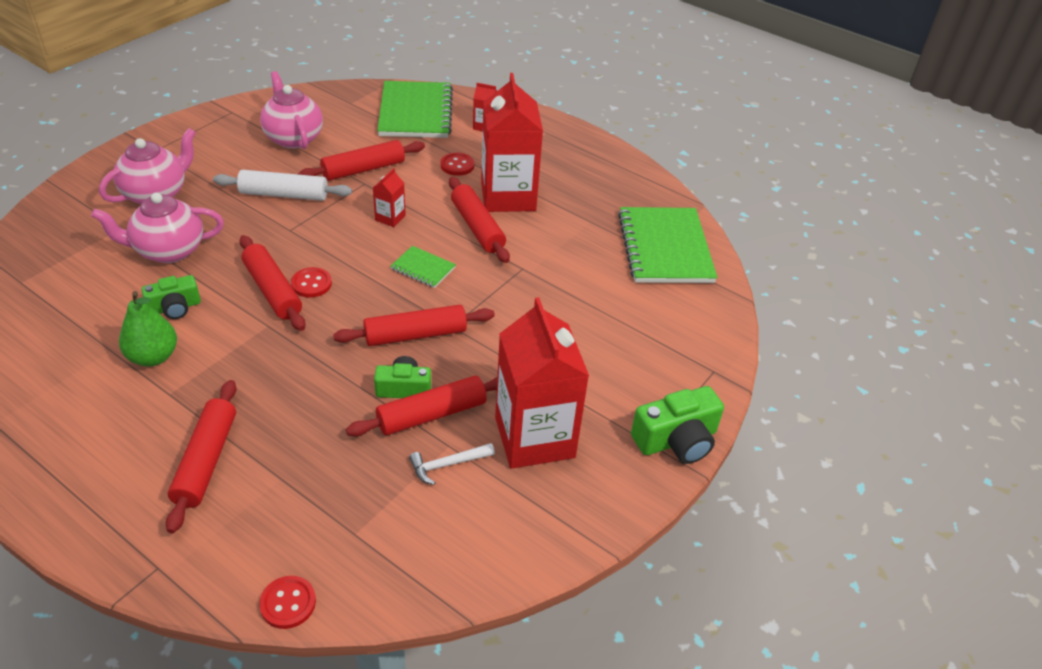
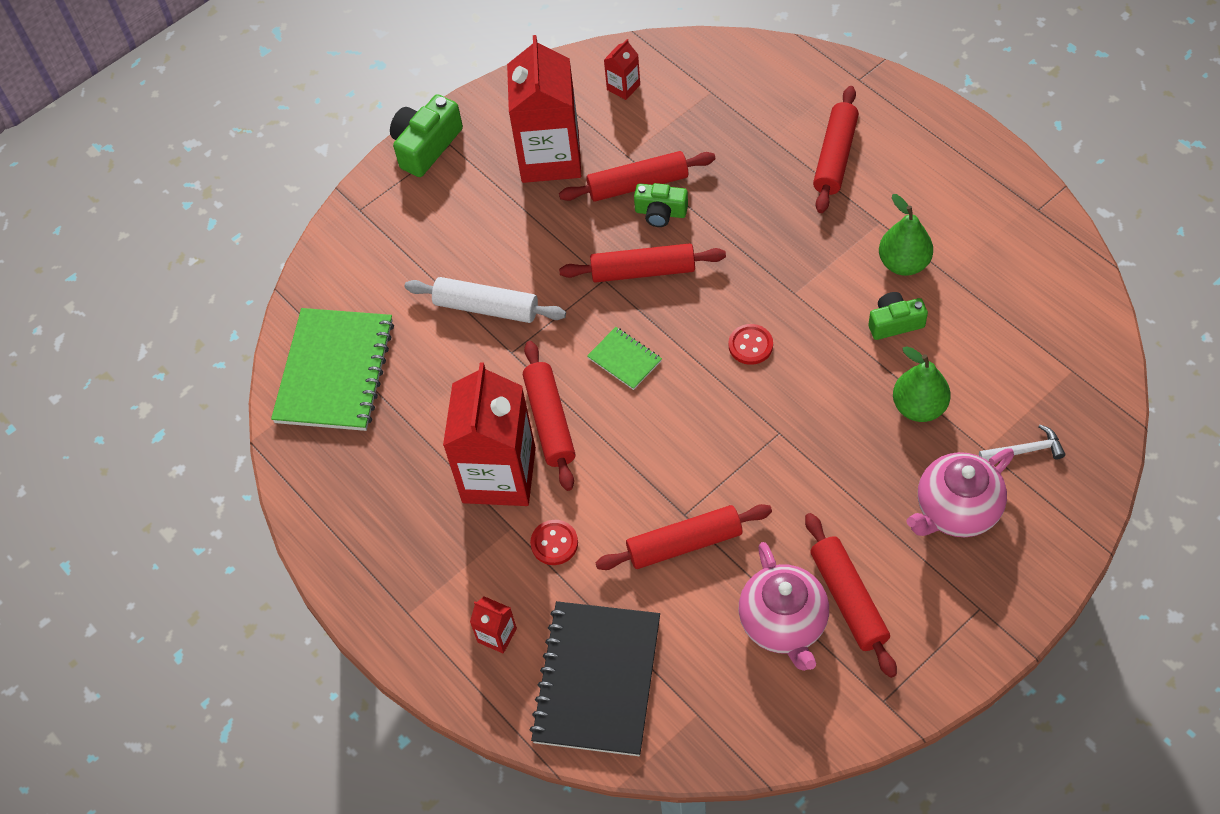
camera: 160 degrees left, 15 degrees up
pink teapot [91,193,224,263] -> green pear [893,346,951,422]
white rolling pin [213,170,352,201] -> white rolling pin moved to [405,277,566,323]
red rolling pin [240,235,305,331] -> red rolling pin moved to [805,513,897,678]
red button [259,576,316,629] -> none
red carton [373,168,406,227] -> red carton moved to [604,39,640,100]
green notebook [377,81,453,138] -> black notebook [530,601,660,756]
white hammer [409,443,495,485] -> white hammer moved to [979,425,1065,461]
green camera [631,386,724,464] -> green camera turned 45 degrees counterclockwise [390,94,463,177]

